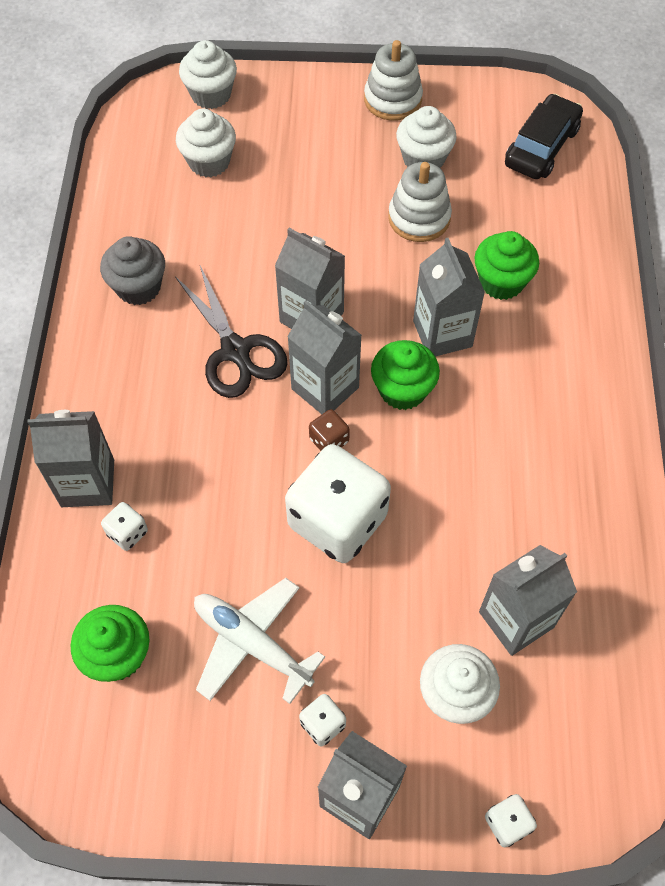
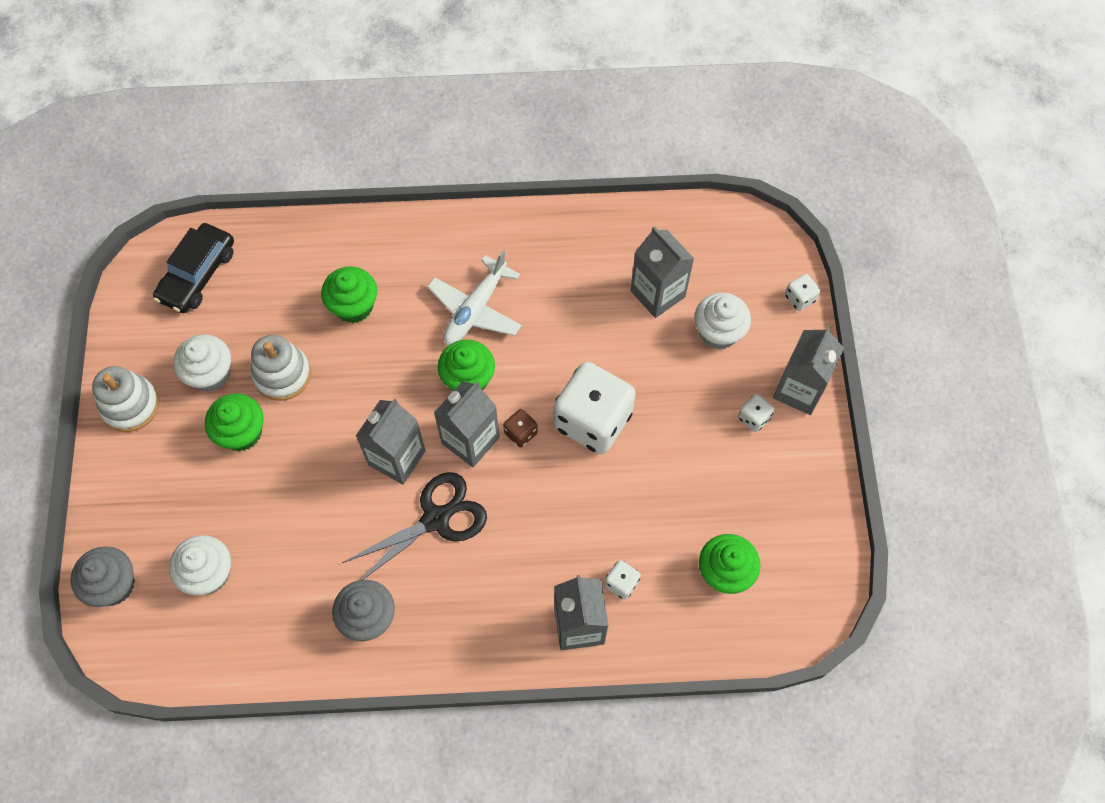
camera: 95 degrees left, 5 degrees up
white cupcake [179,40,237,109] -> grey cupcake [71,547,135,607]
white plane [194,578,325,704] -> white plane moved to [427,250,522,345]
grey carton [413,238,485,356] -> none
black car [505,94,583,179] -> black car turned 90 degrees counterclockwise [153,223,234,313]
none -> green cupcake [205,393,264,451]

